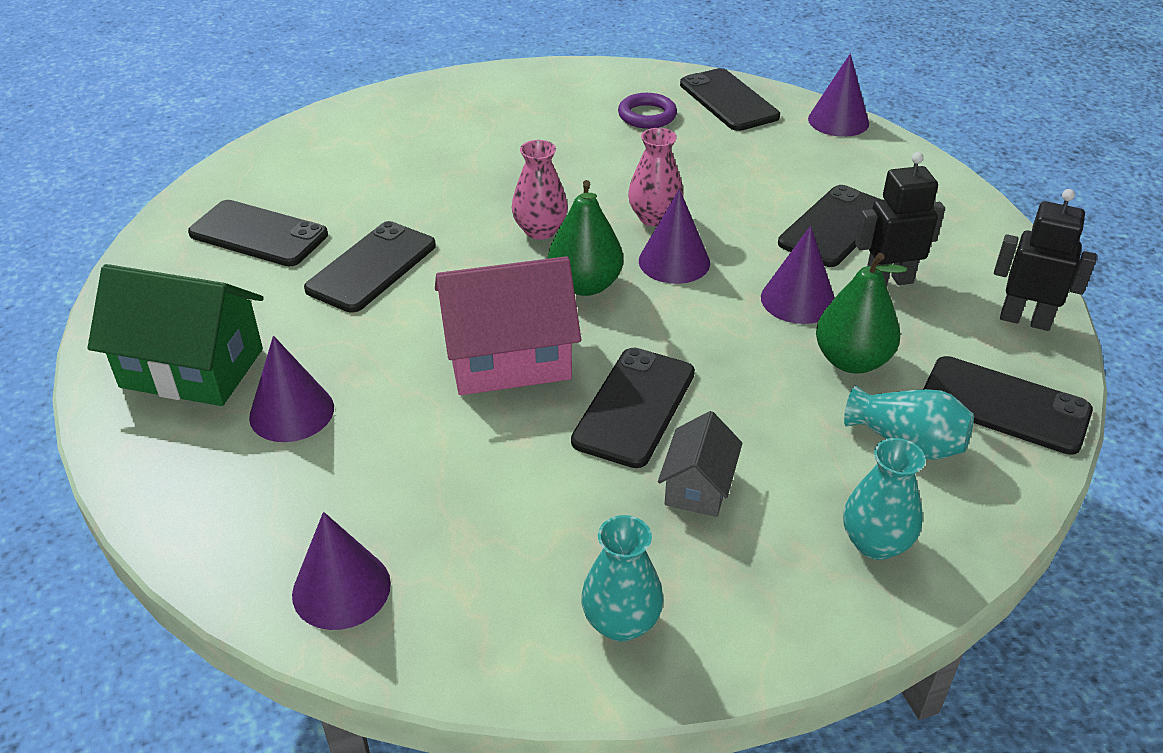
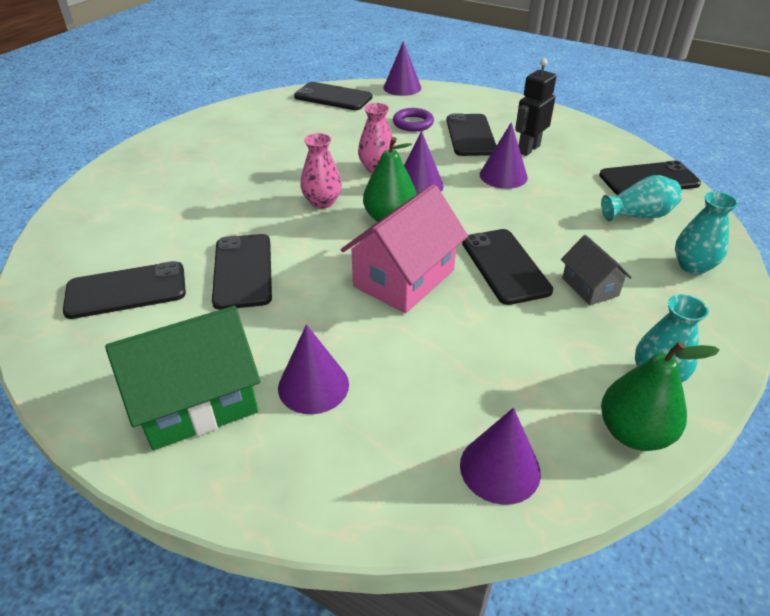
camera: 40 degrees left, 0 degrees up
purple ring [618,93,677,129] -> purple ring moved to [393,108,434,132]
green pear [816,253,907,373] -> green pear moved to [601,342,720,451]
black robot [994,189,1097,331] -> none

